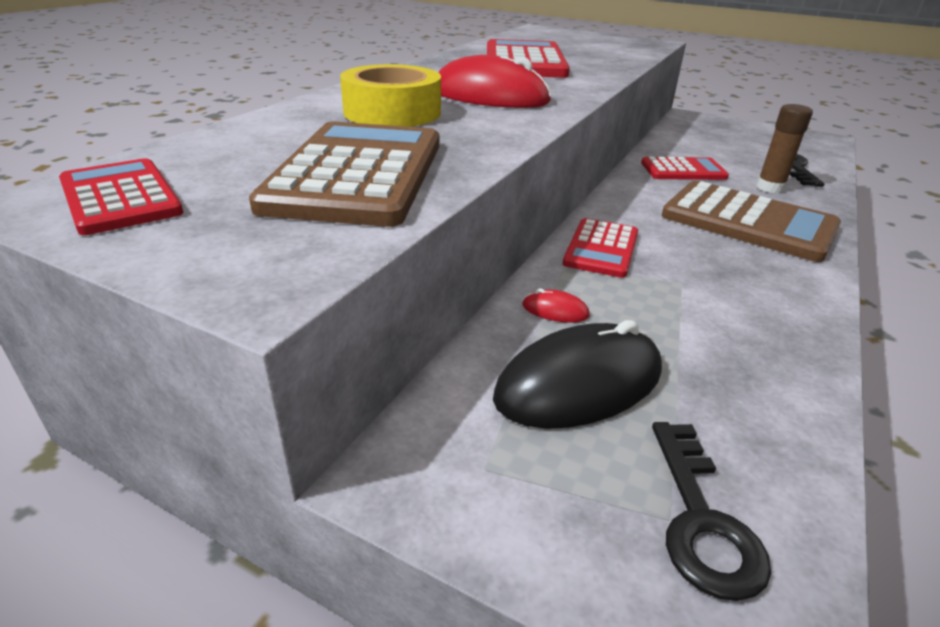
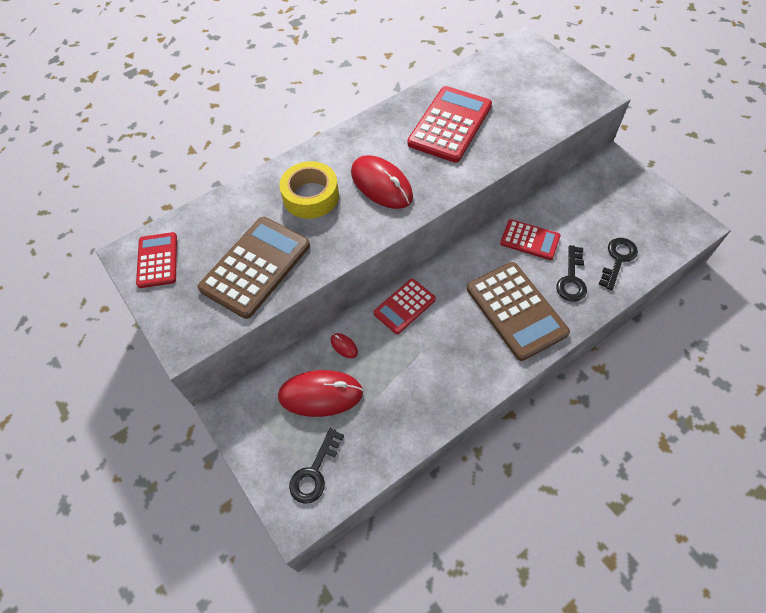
camera: 30 degrees right, 25 degrees up
black mouse [493,320,662,429] -> red mouse [278,370,363,417]
brown glue stick [756,104,813,193] -> black key [556,245,587,302]

